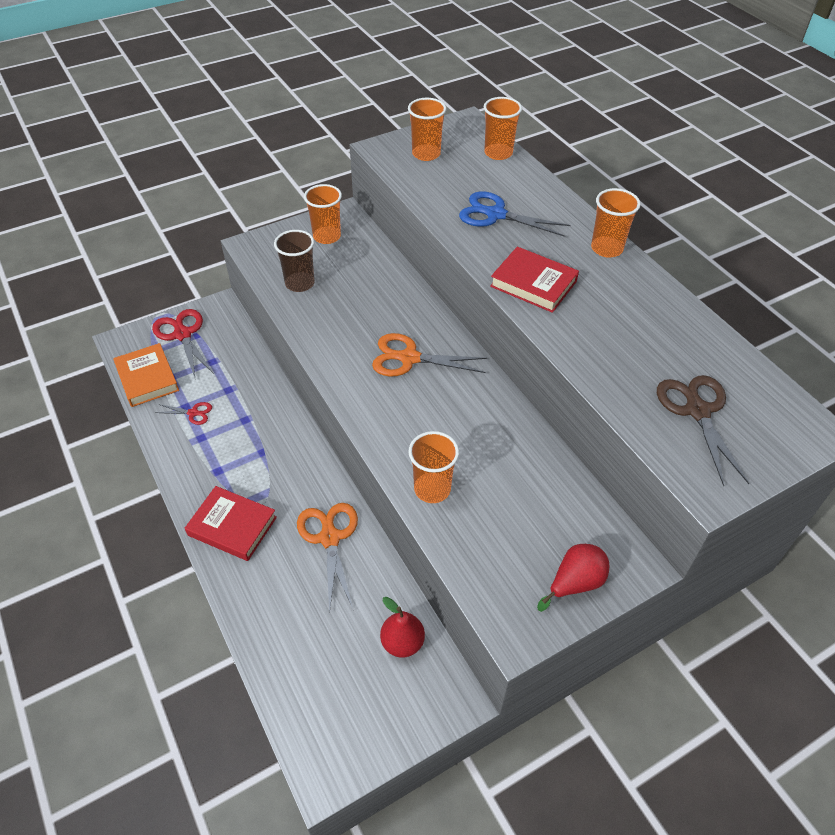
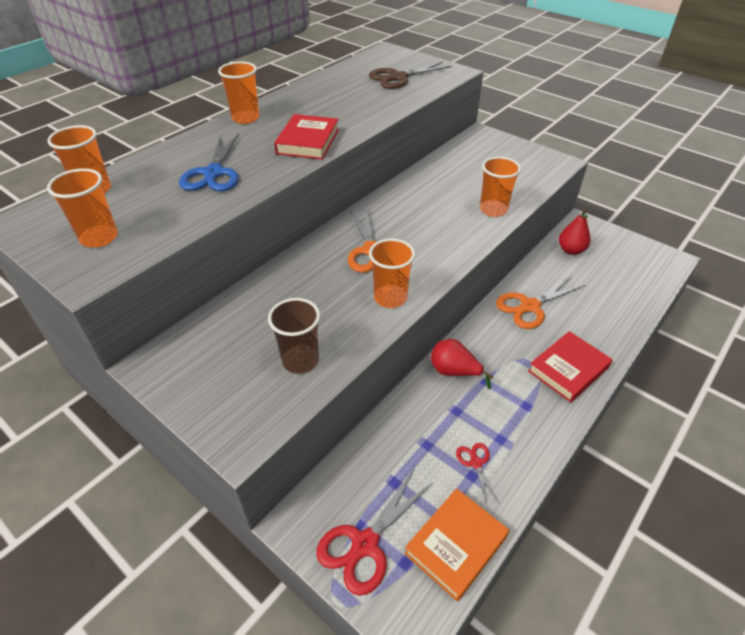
camera: 110 degrees left, 5 degrees down
red book [185,486,277,561] -> red book turned 45 degrees clockwise [528,331,613,402]
orange cup [304,184,342,244] -> orange cup moved to [369,239,415,308]
red pear [537,544,609,612] -> red pear moved to [431,339,493,389]

